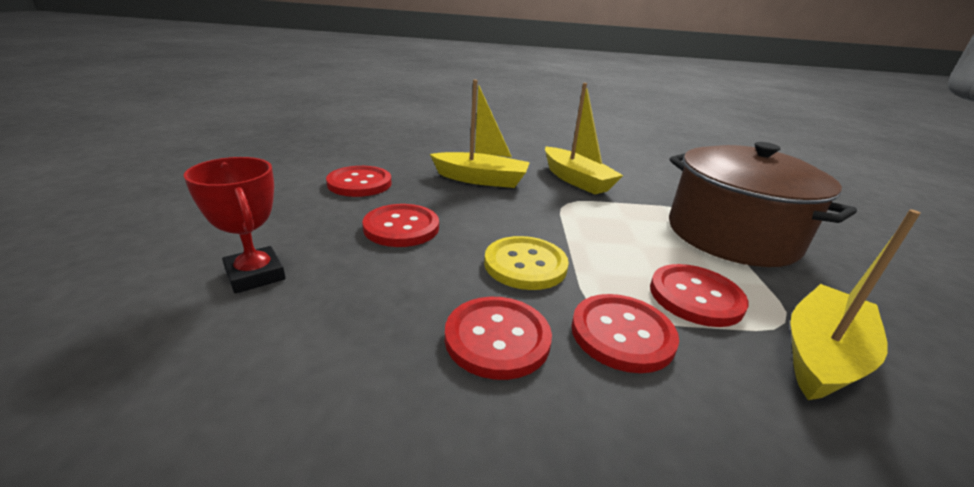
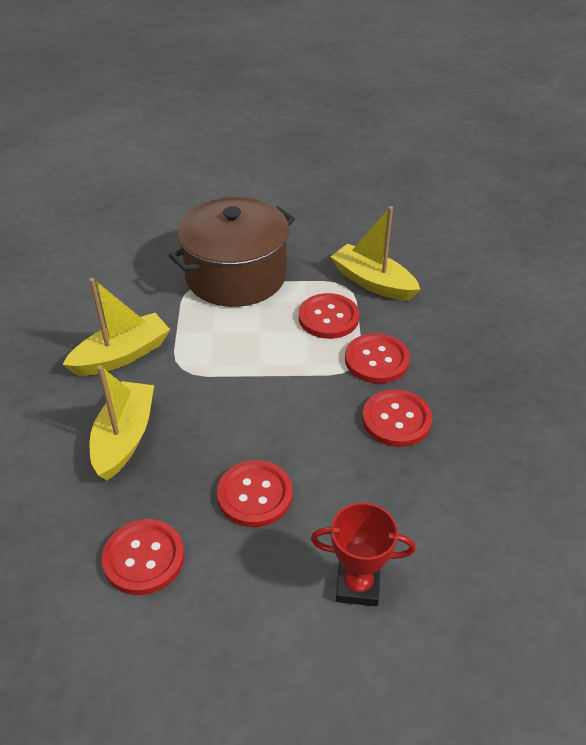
camera: 90 degrees left, 15 degrees up
red trophy [184,157,286,293] -> red trophy turned 45 degrees clockwise [311,503,415,606]
yellow button [484,236,569,290] -> none

